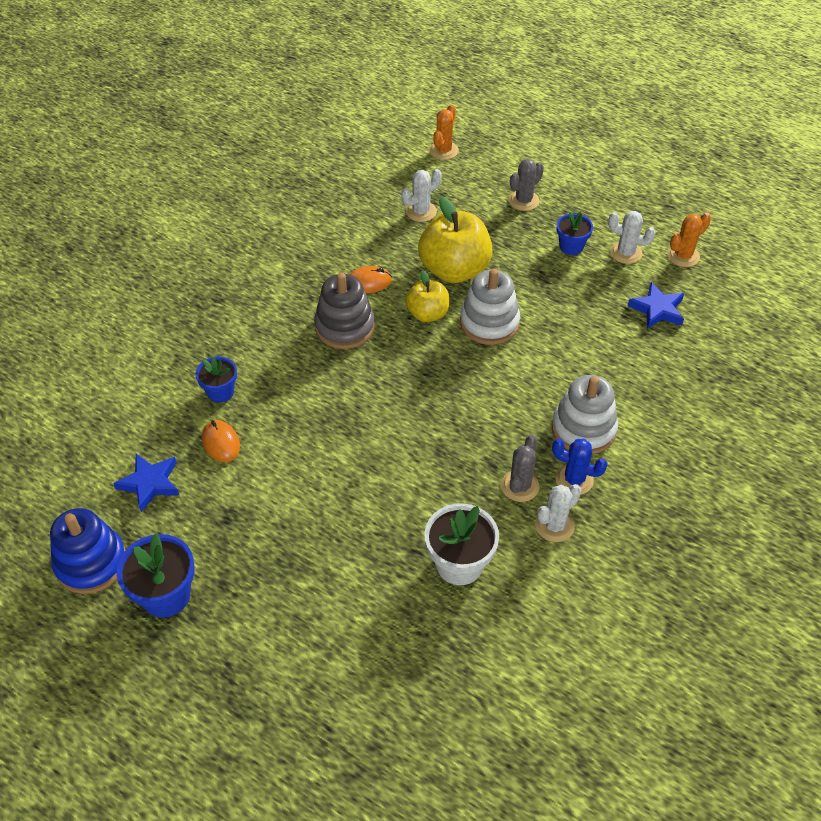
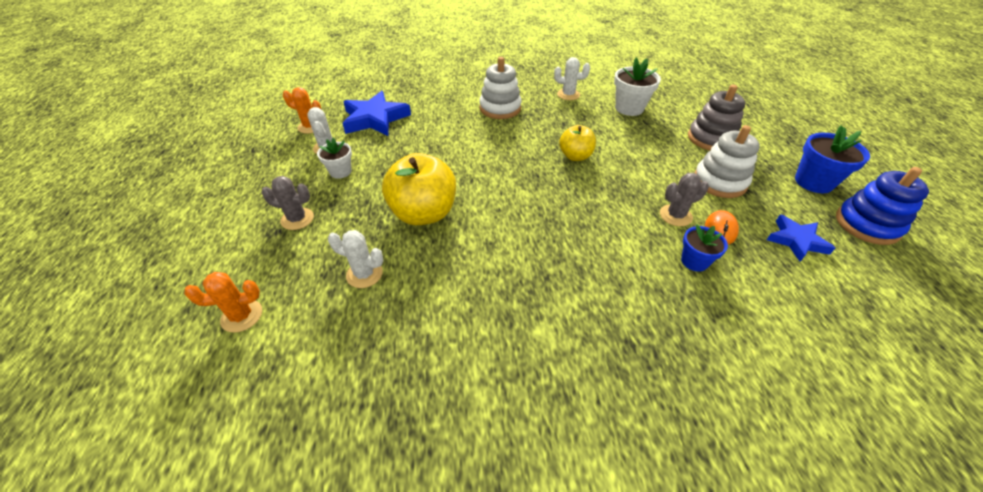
camera: 130 degrees left, 5 degrees down
grey stacking toy [314,273,375,349] -> grey stacking toy moved to [688,85,745,150]
orange mouse [349,266,392,293] -> none
yellow apple [405,270,449,322] -> yellow apple moved to [559,125,596,161]
white stacking toy [460,269,520,345] -> white stacking toy moved to [694,125,760,198]
grey cactus [501,435,540,502] -> grey cactus moved to [660,173,709,227]
blue cactus [552,438,608,495] -> none
blue flower pot [557,211,593,255] -> white flower pot [317,138,352,179]
blue star [628,282,684,329] -> blue star [342,91,411,136], size x1.63

